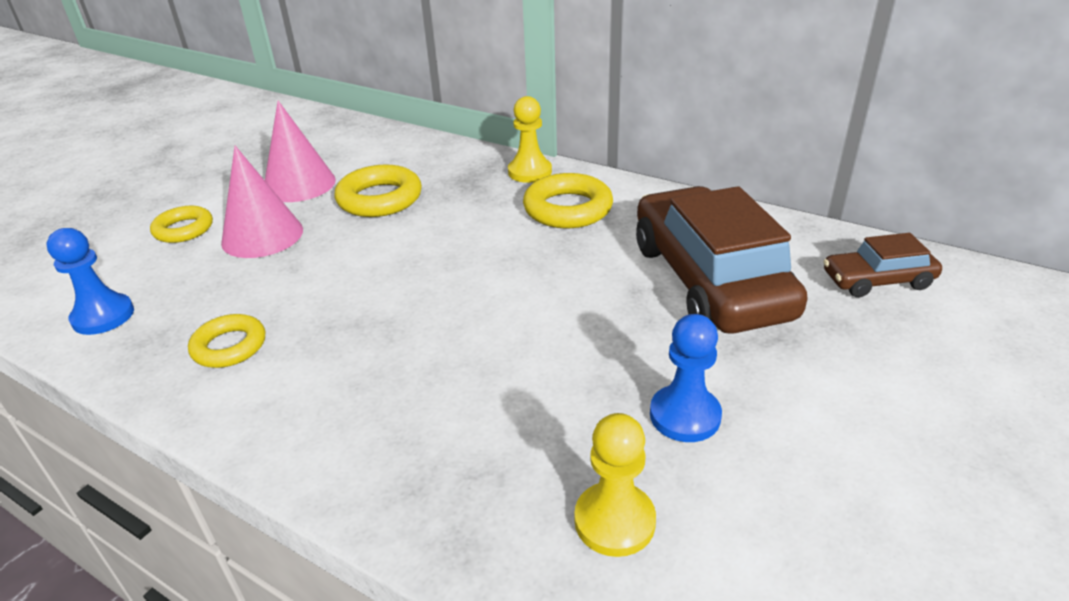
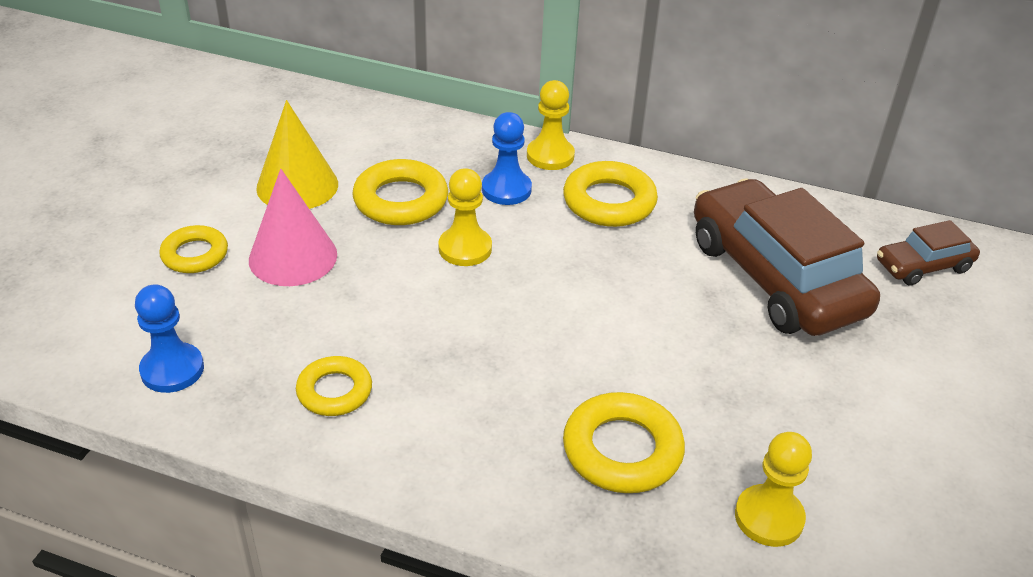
camera: 15 degrees left, 5 degrees up
pink cone [265,101,336,202] -> yellow cone [256,100,338,209]
blue pawn [650,314,722,442] -> blue pawn moved to [482,112,532,205]
none -> yellow pawn [438,168,492,266]
none -> yellow ring [563,392,685,493]

